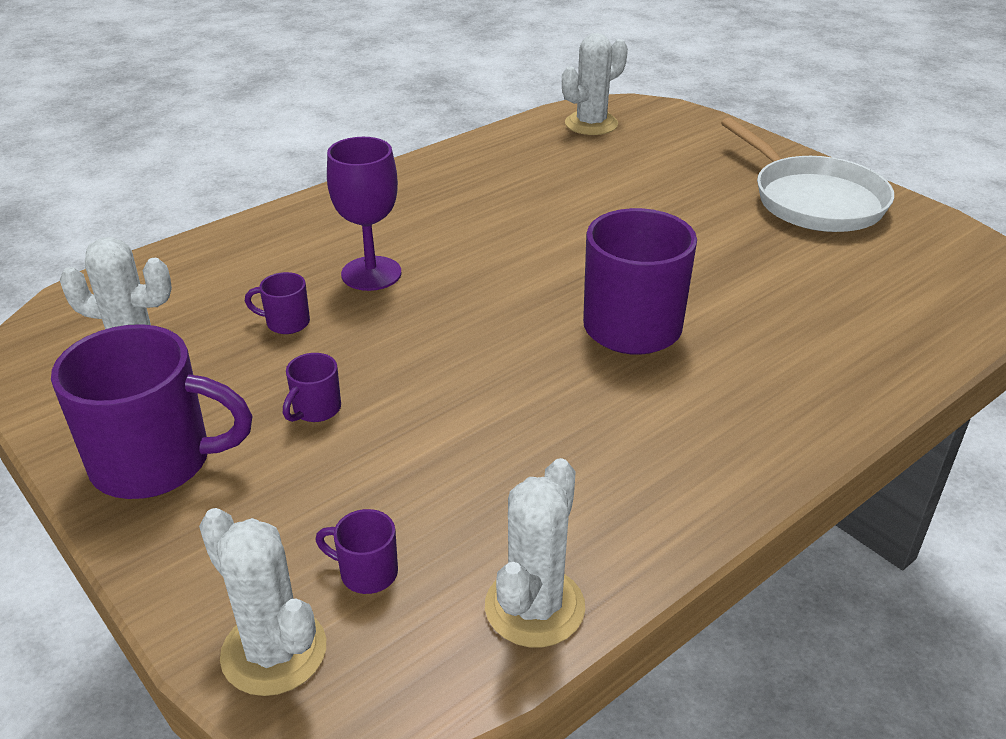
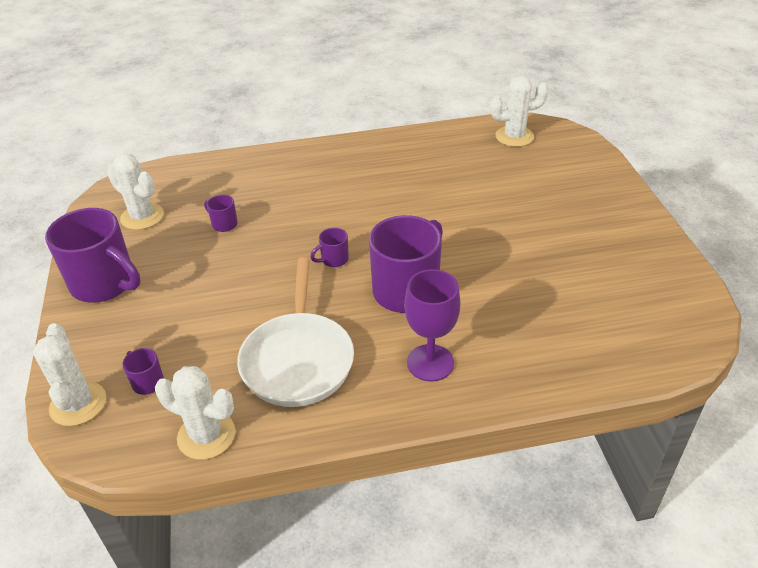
camera: 30 degrees right, 5 degrees up
purple mug [283,353,341,422] -> purple mug moved to [310,228,349,267]
purple goblet [327,137,402,291] -> purple goblet moved to [404,269,460,382]
white cactus [485,458,585,647] -> white cactus turned 60 degrees clockwise [155,366,235,460]
white pan [721,117,894,232] -> white pan moved to [237,257,354,407]

